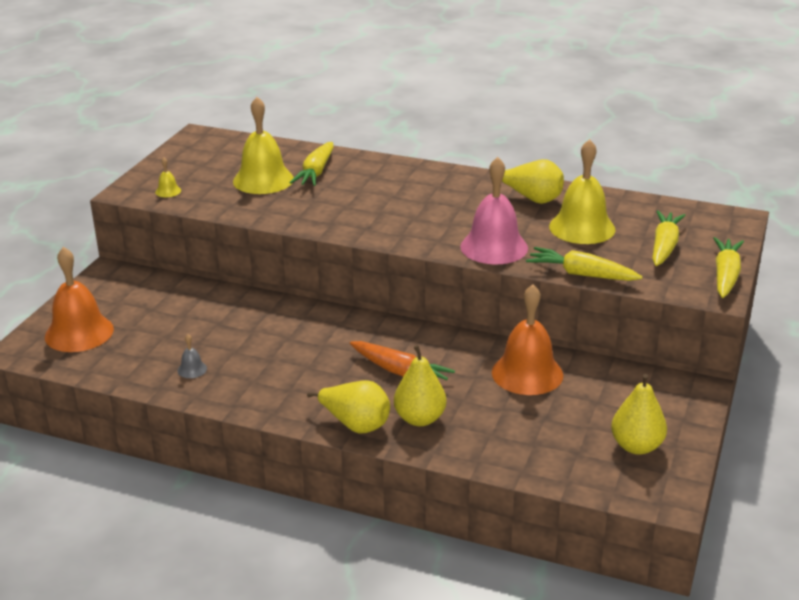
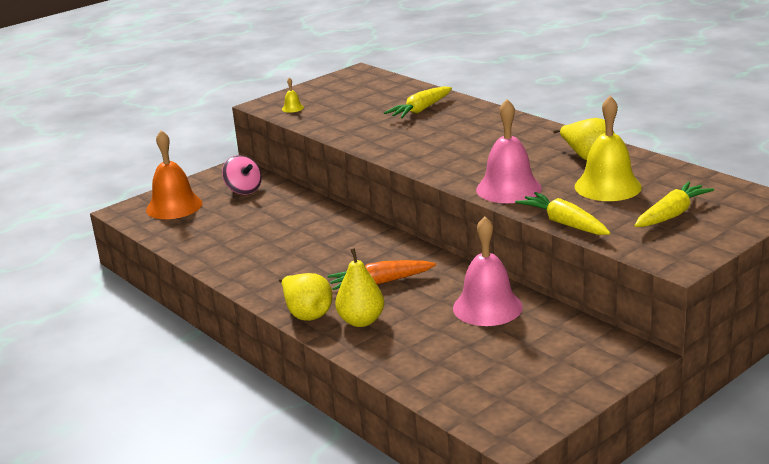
camera: 30 degrees right, 5 degrees down
grey bell [177,334,207,378] -> none
yellow bell [233,97,294,194] -> none
orange carrot [350,341,455,380] -> orange carrot turned 105 degrees clockwise [327,260,436,290]
orange bell [492,284,563,395] -> pink bell [453,216,523,326]
yellow pear [611,374,667,455] -> none
yellow carrot [713,237,744,298] -> none
none -> pink spinning top [222,155,262,194]

